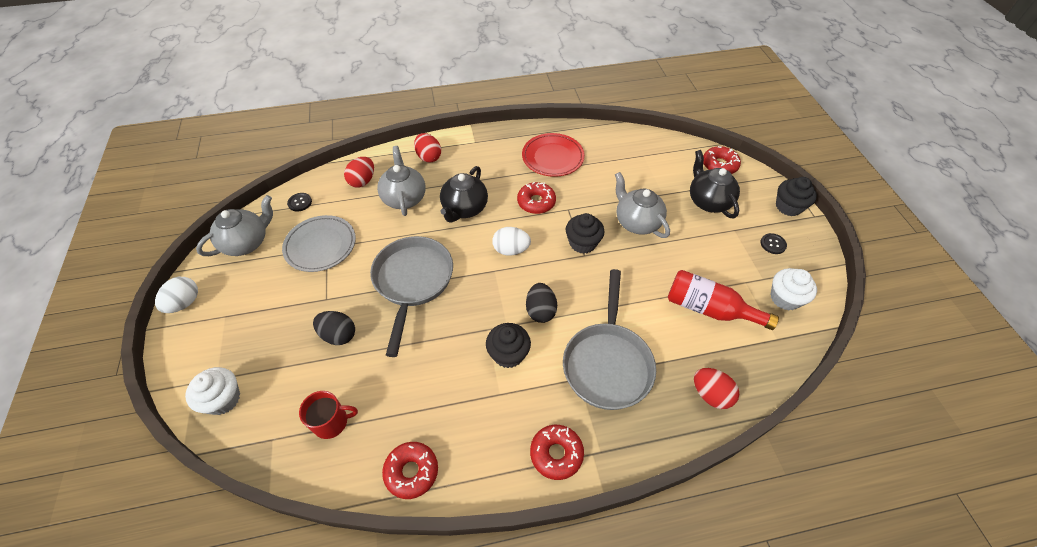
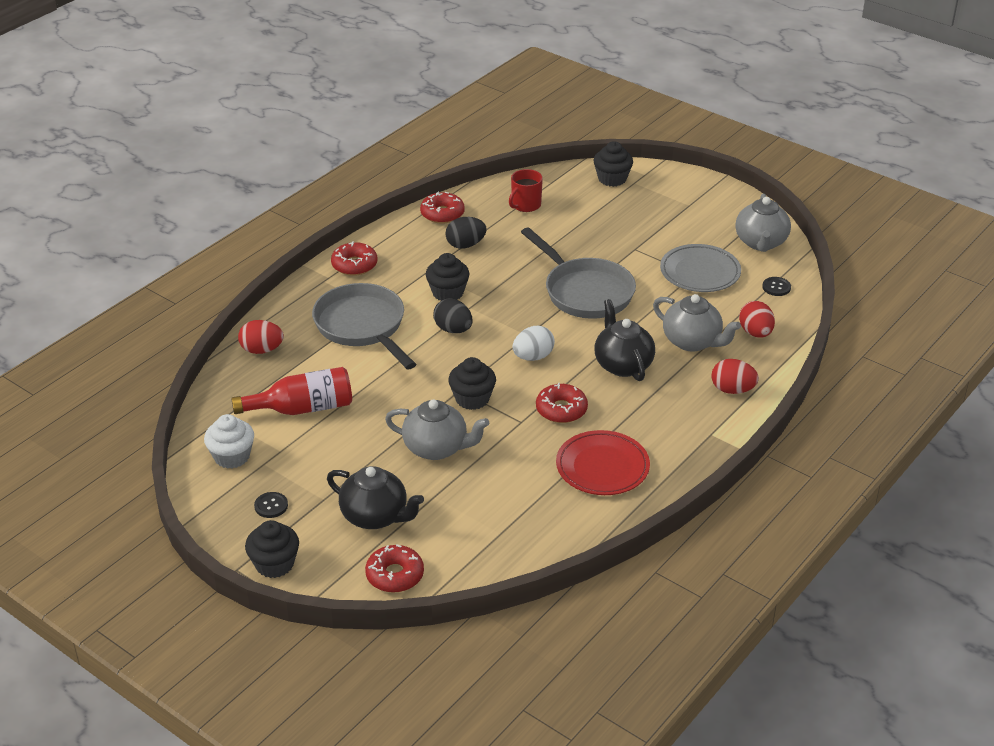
camera: 140 degrees right, 15 degrees down
white egg [155,277,198,313] -> none
white cupcake [185,367,240,415] -> black cupcake [593,141,633,187]
black egg [313,311,355,345] -> black egg moved to [445,217,487,249]

